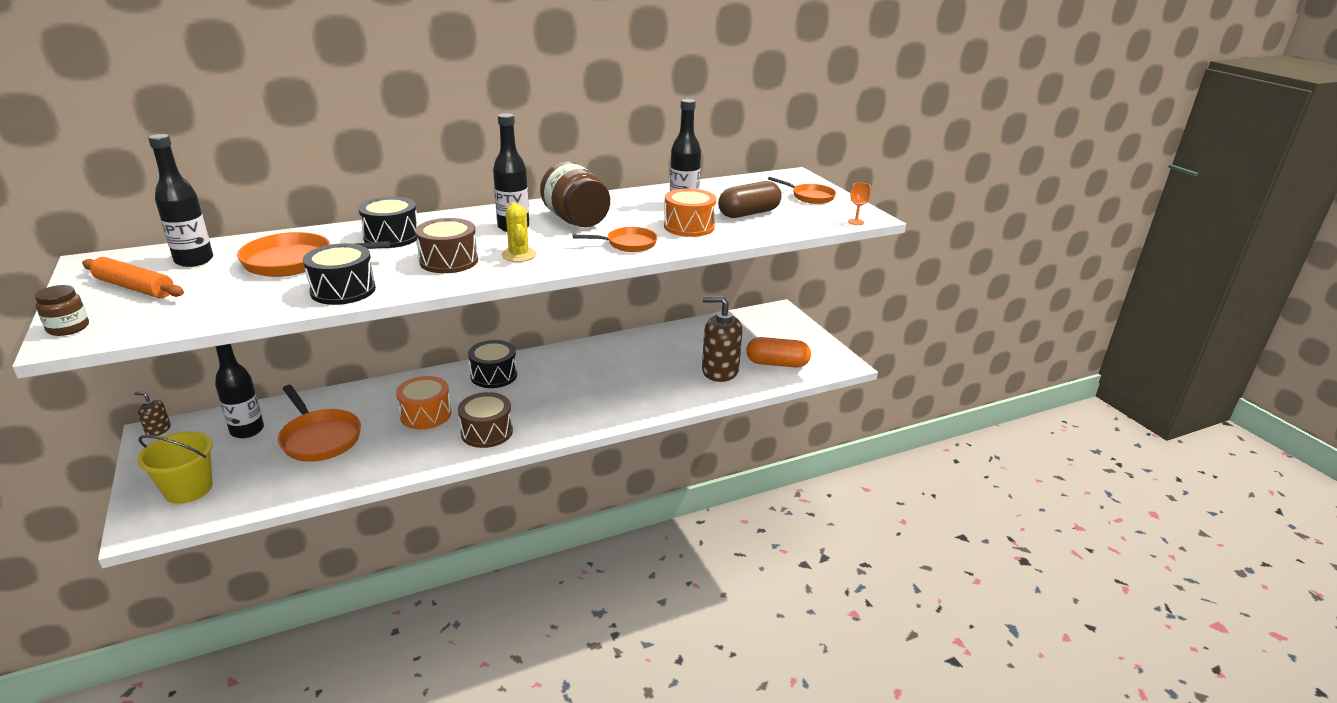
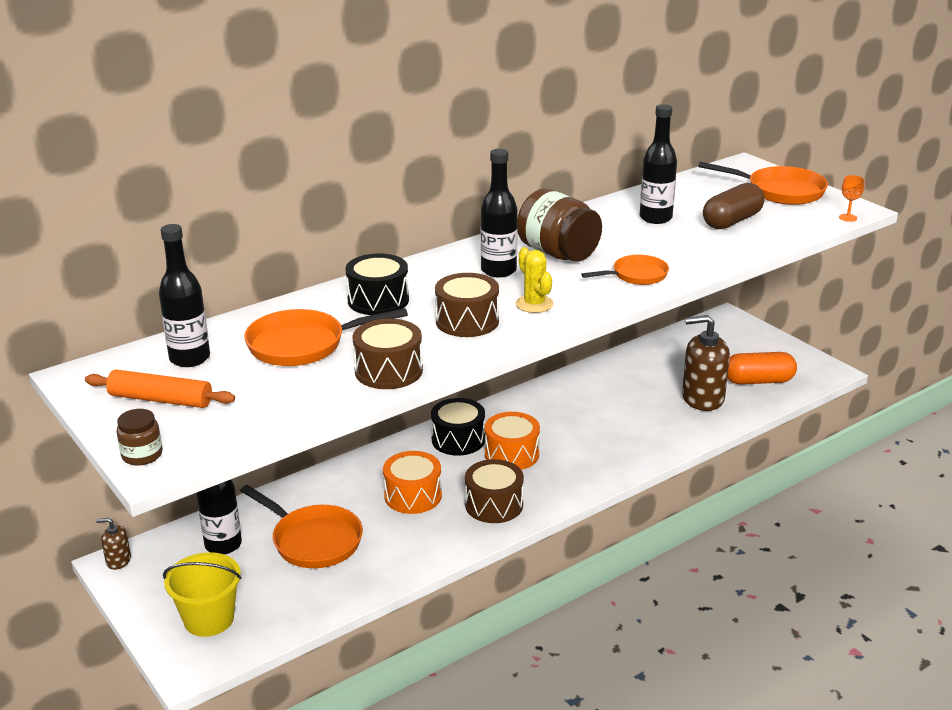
camera: 10 degrees left, 0 degrees up
black drum [303,243,376,305] -> brown drum [352,319,423,389]
orange drum [664,188,716,237] -> orange drum moved to [485,412,540,470]
orange pan [768,177,836,204] -> orange pan [698,162,828,205], size x1.59

